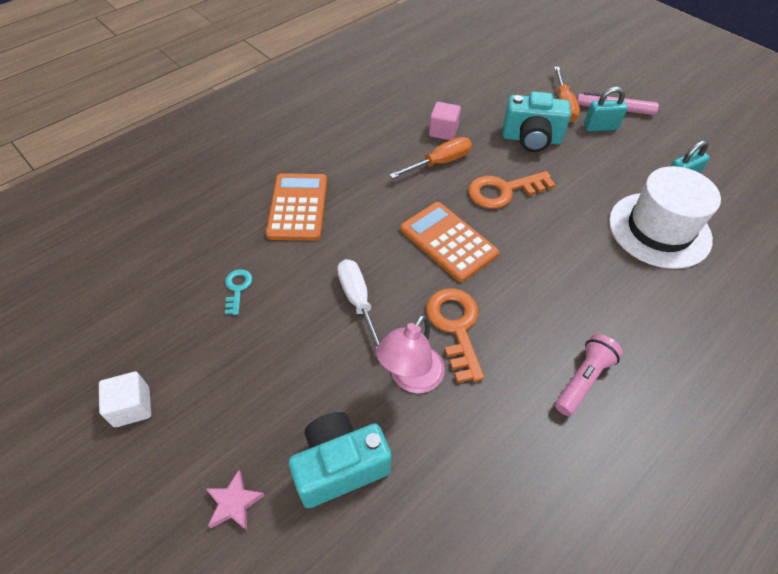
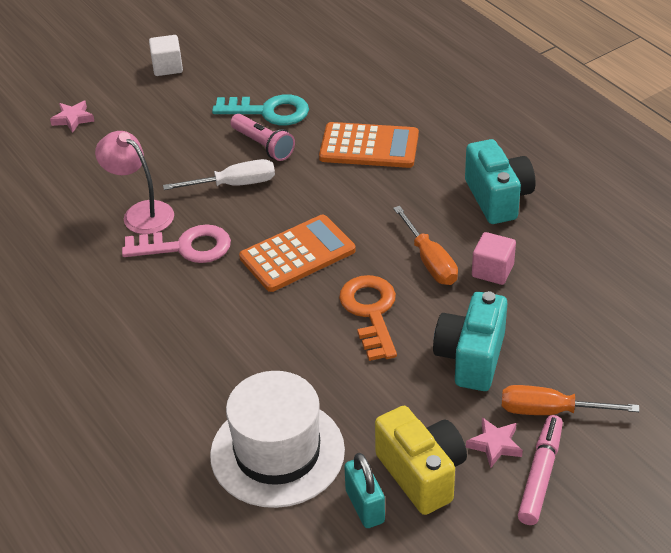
camera: 100 degrees right, 10 degrees down
turquoise key [225,269,252,315] -> turquoise key [212,94,309,125], size x1.87
turquoise camera [289,412,391,508] -> turquoise camera moved to [465,139,536,224]
orange key [426,288,484,383] -> pink key [122,224,231,263]
pink flashlight [555,334,623,416] -> pink flashlight moved to [230,114,295,161]
turquoise padlock [584,87,628,131] -> pink star [466,417,523,468]
none -> yellow camera [375,406,467,515]

